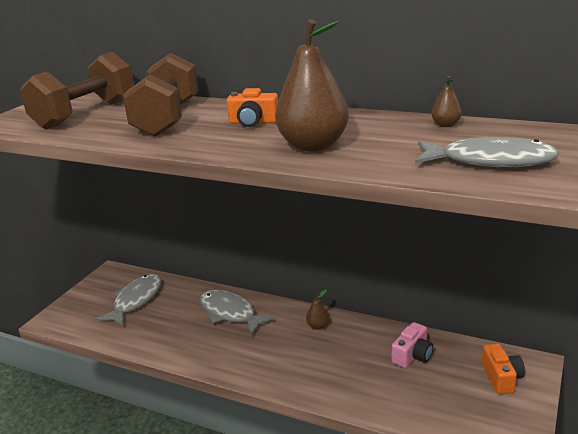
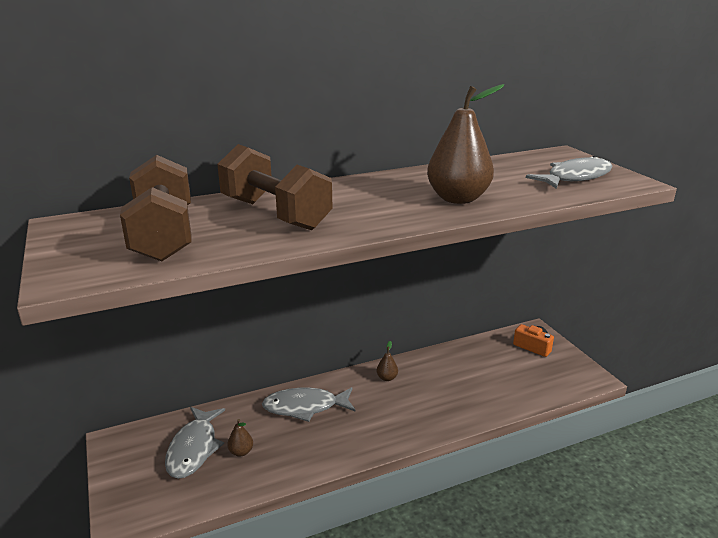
camera: 50 degrees left, 0 degrees up
grey fish [95,274,161,326] -> grey fish turned 150 degrees counterclockwise [165,407,225,479]
orange camera [227,88,278,127] -> none
pink camera [392,322,433,368] -> none
brown pear [431,76,462,127] -> brown pear moved to [227,419,253,457]

